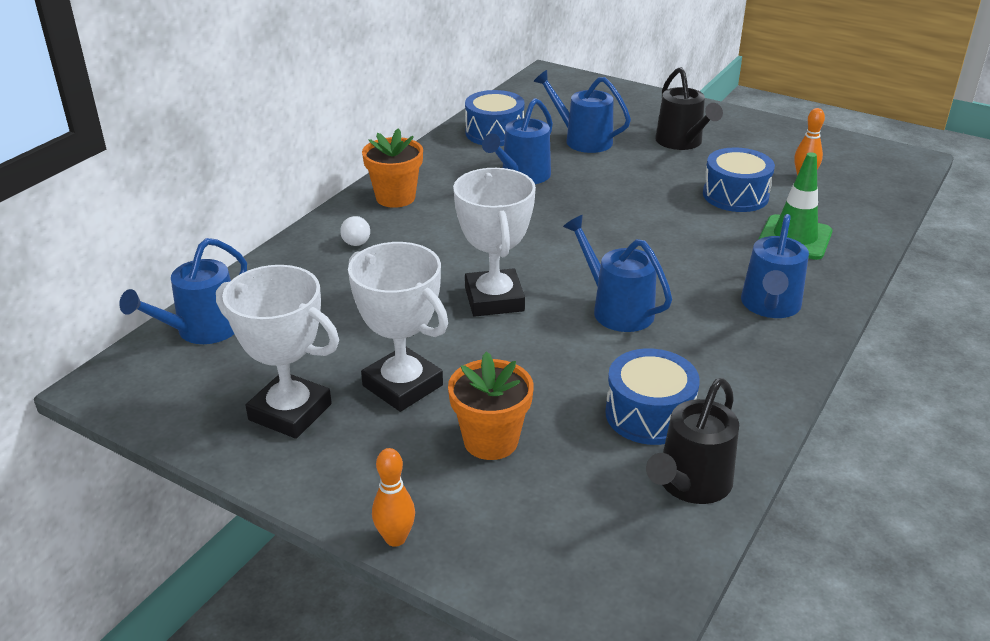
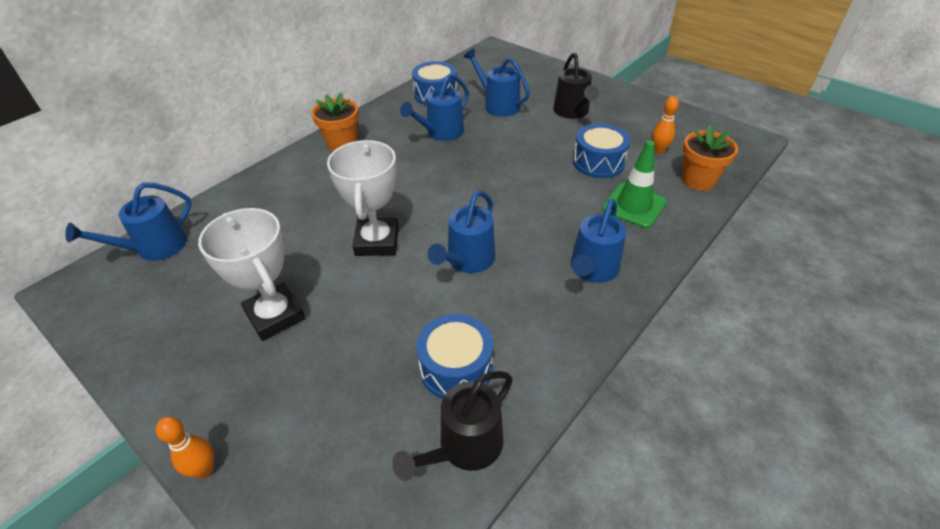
camera: 10 degrees right, 10 degrees up
white trophy [216,265,339,439] -> none
white light bulb [340,216,370,246] -> none
orange flower pot [448,351,534,460] -> orange flower pot moved to [682,124,738,191]
blue watering can [563,215,672,332] -> blue watering can turned 120 degrees counterclockwise [428,190,495,273]

